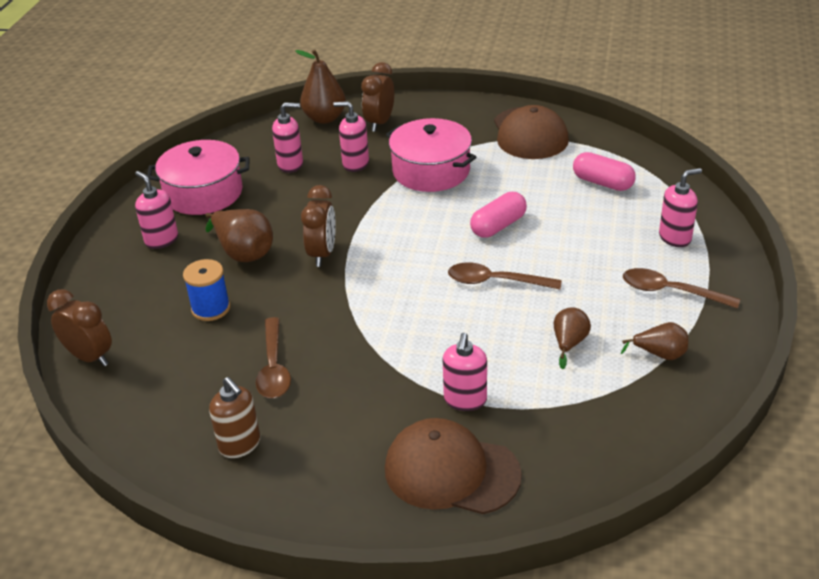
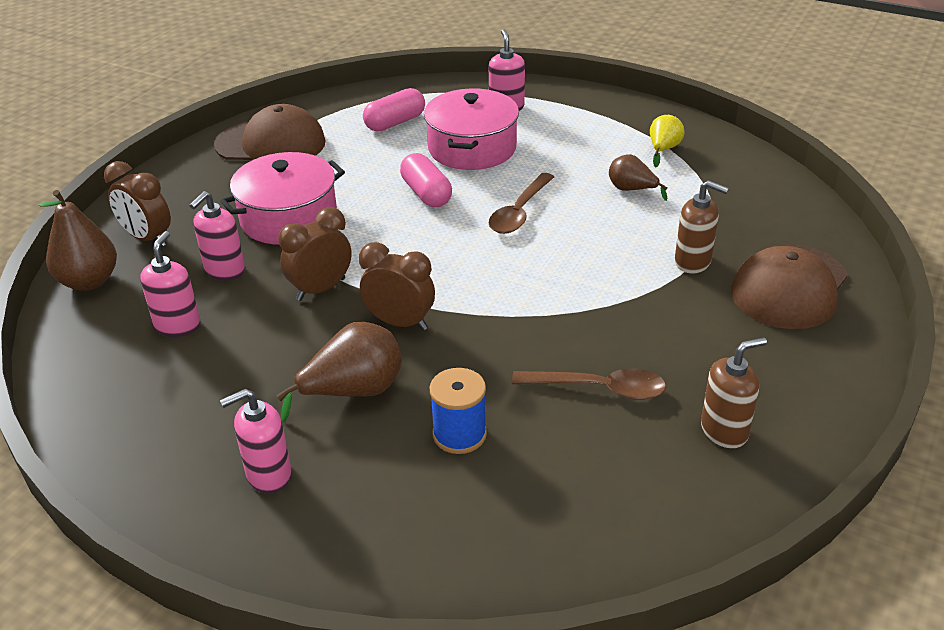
camera: 75 degrees left, 0 degrees up
brown clock [47,289,112,367] -> brown clock moved to [278,207,352,301]
pink pot [147,140,250,215] -> pink pot moved to [424,88,519,170]
pink soap dispenser [443,333,487,411] -> brown soap dispenser [675,180,729,273]
brown pear [621,322,688,360] -> yellow pear [650,115,684,167]
brown spoon [623,268,740,309] -> none

